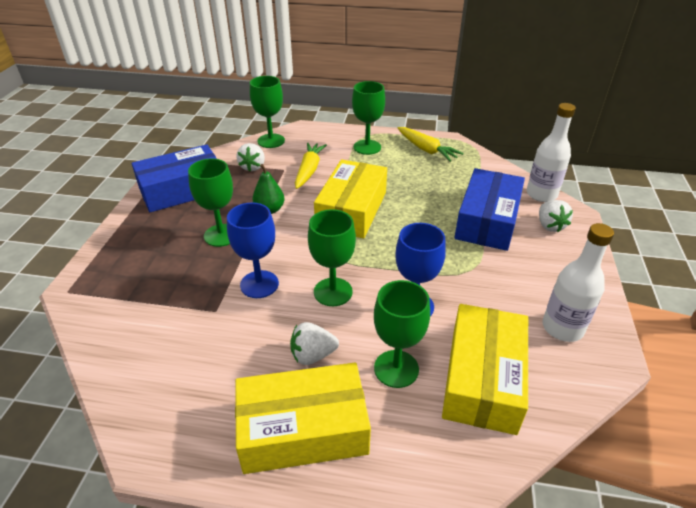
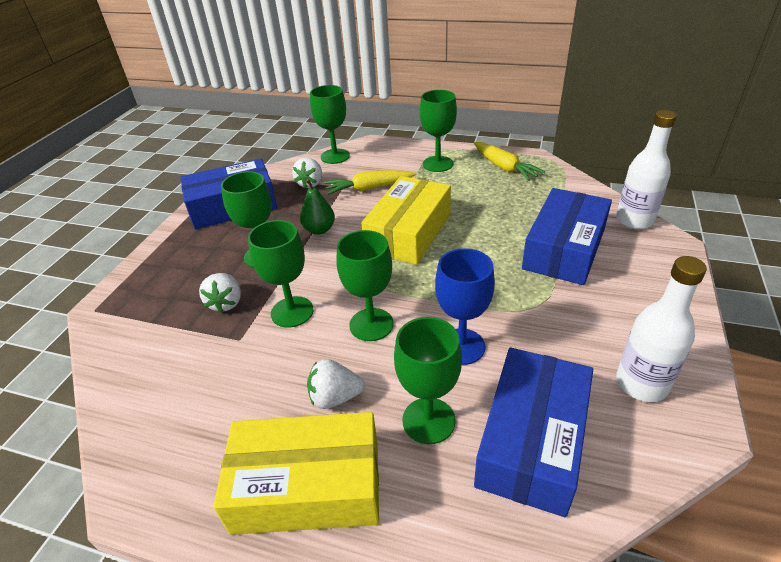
camera: 10 degrees right, 0 degrees up
blue goblet [227,202,279,298] -> green goblet [248,220,314,328]
yellow carrot [295,143,327,189] -> yellow carrot turned 120 degrees counterclockwise [324,170,416,195]
yellow box [442,304,528,435] -> blue box [474,348,593,517]
white strawberry [539,200,573,232] -> white strawberry moved to [199,273,241,313]

